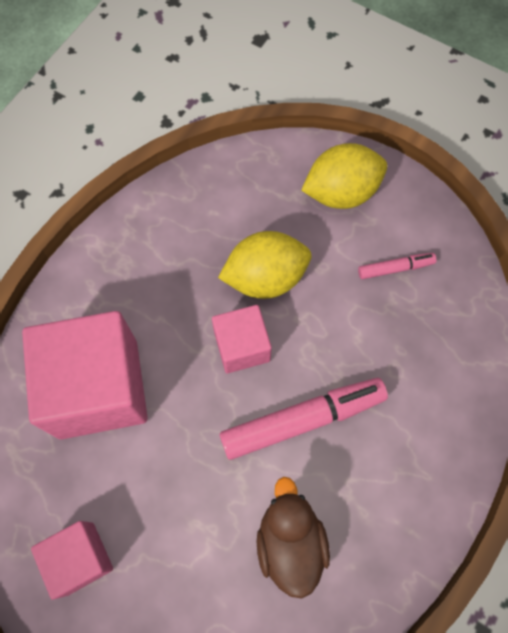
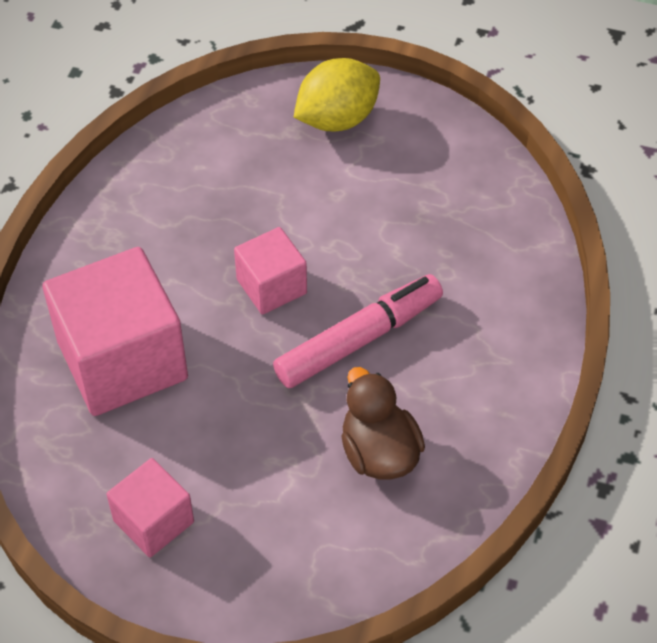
camera: 15 degrees left, 15 degrees down
yellow lemon [218,231,311,299] -> none
pink marker [358,253,437,279] -> none

